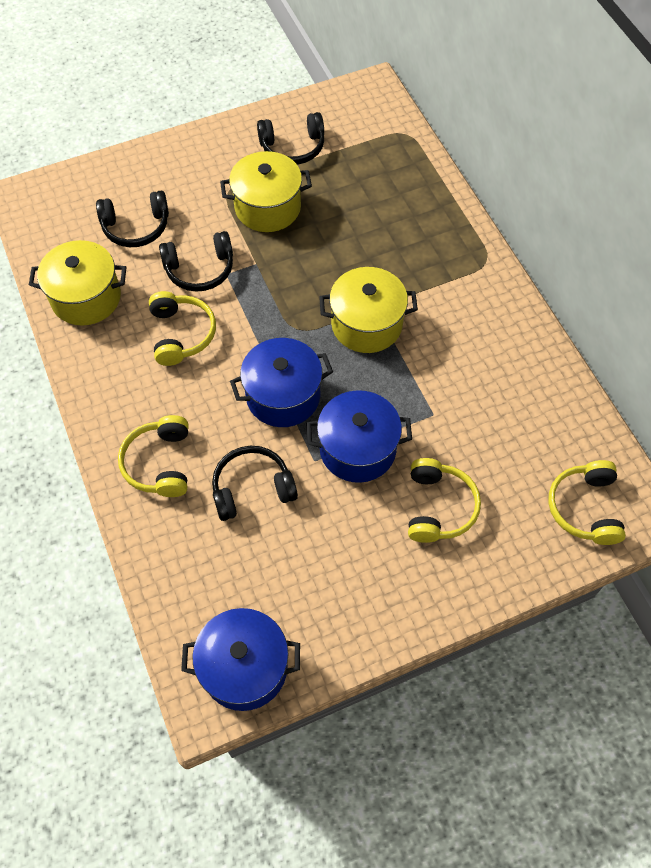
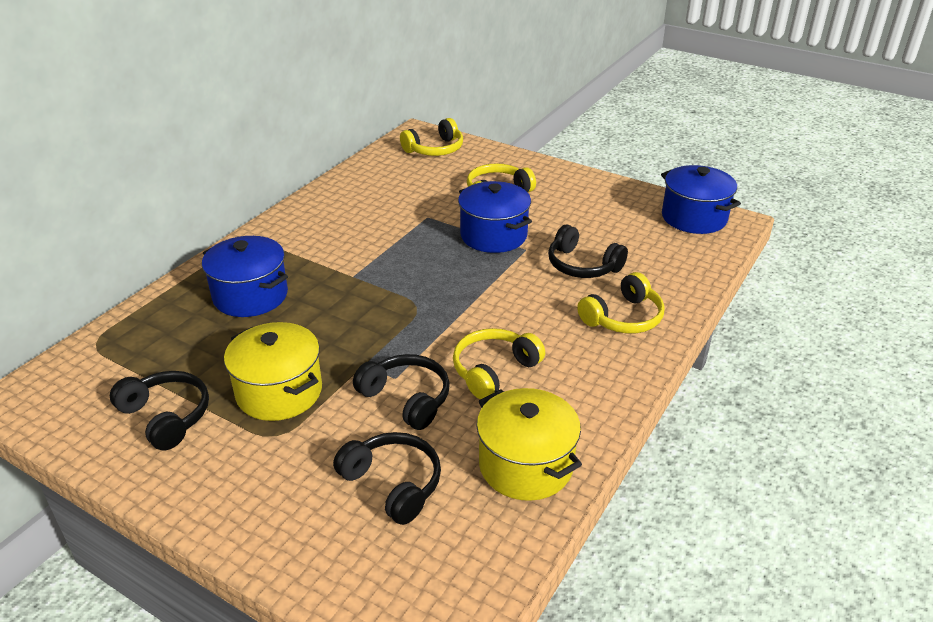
camera: 125 degrees left, 25 degrees down
blue pot [230,338,333,427] -> blue pot moved to [202,236,288,317]
yellow pot [319,267,418,353] -> none

